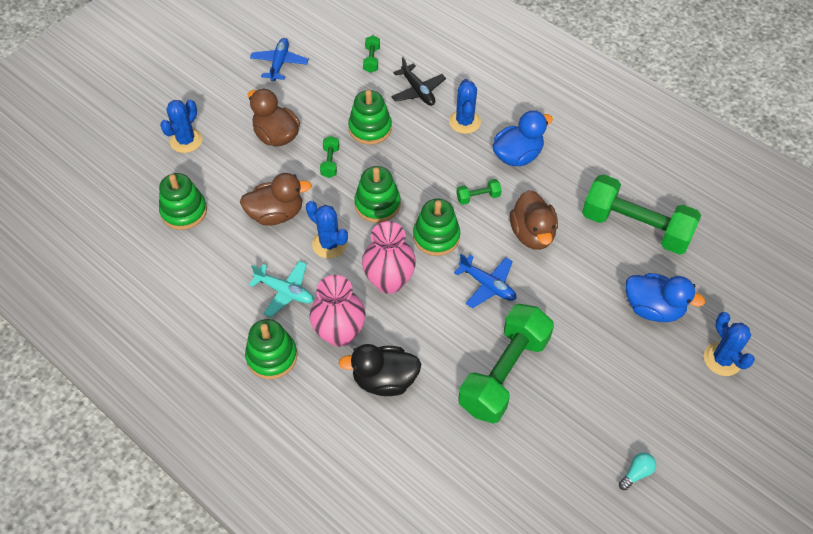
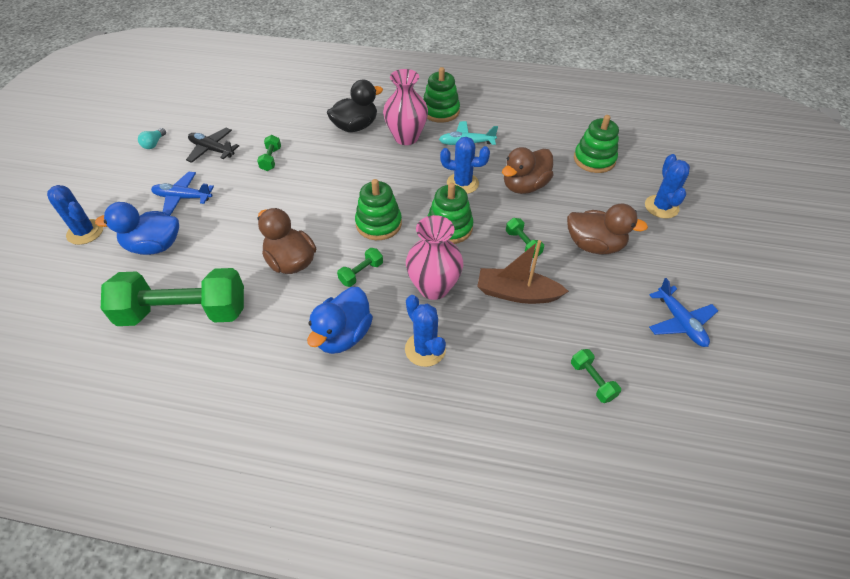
camera: 150 degrees right, 5 degrees down
green stacking toy [348,90,392,145] -> brown boat [477,240,569,304]
pink vase [362,221,416,294] -> pink vase moved to [406,215,463,300]
black plane [391,57,446,106] -> black plane moved to [186,128,239,163]
blue plane [454,254,516,308] -> blue plane moved to [151,172,214,216]
green dumbbell [458,304,554,423] -> green dumbbell [257,135,281,171], size x0.41

